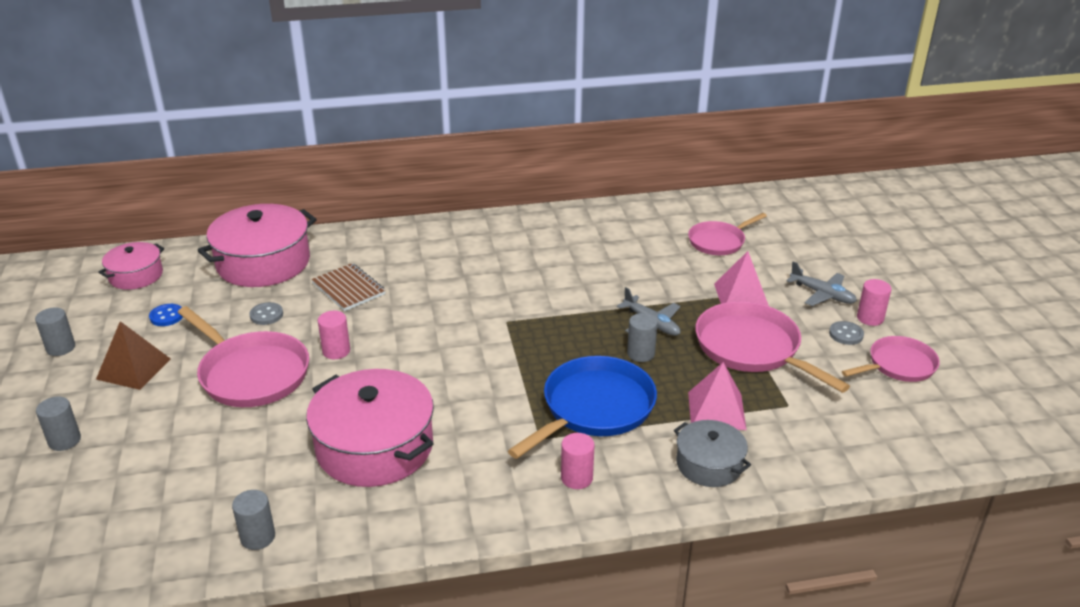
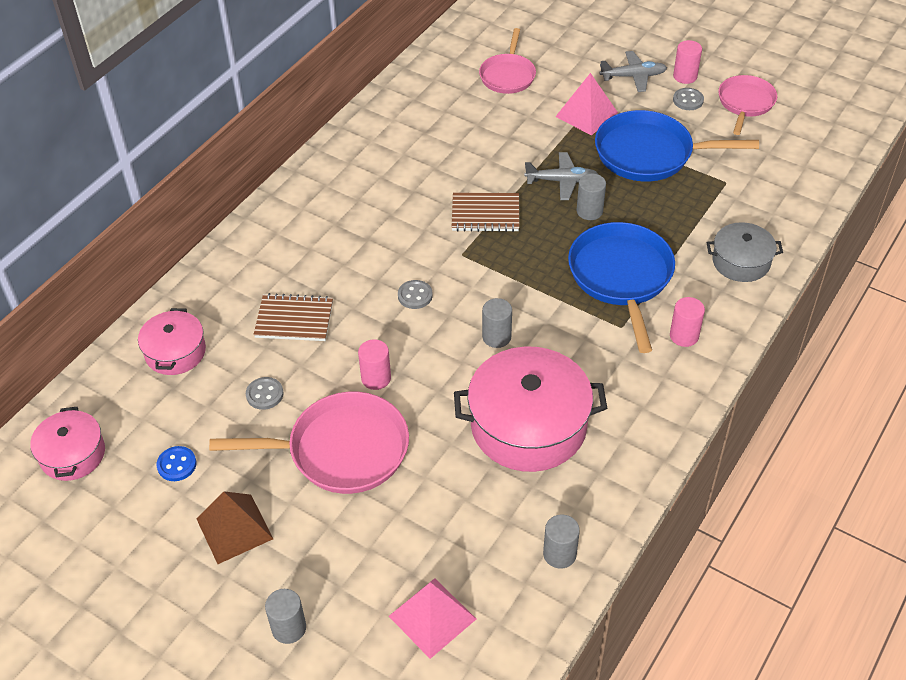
camera: 45 degrees left, 15 degrees up
grey cylinder [35,307,75,356] -> grey cylinder moved to [482,298,512,348]
pink pot [197,204,317,287] -> pink pot [138,308,206,375], size x0.55
pink pyramid [688,362,746,430] -> pink pyramid moved to [389,578,476,659]
pink pan [695,301,850,393] -> blue pan [595,110,759,181]
none -> grey button [398,280,433,309]
none -> brown notebook [451,193,519,232]

